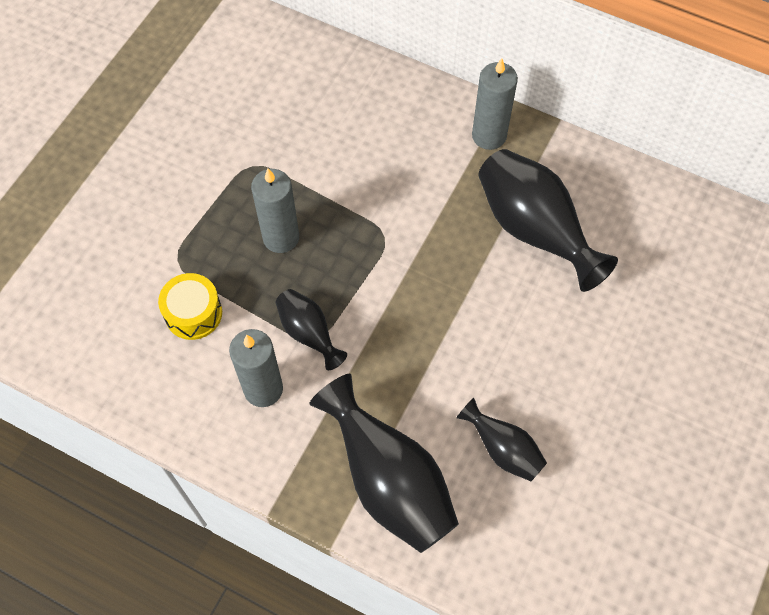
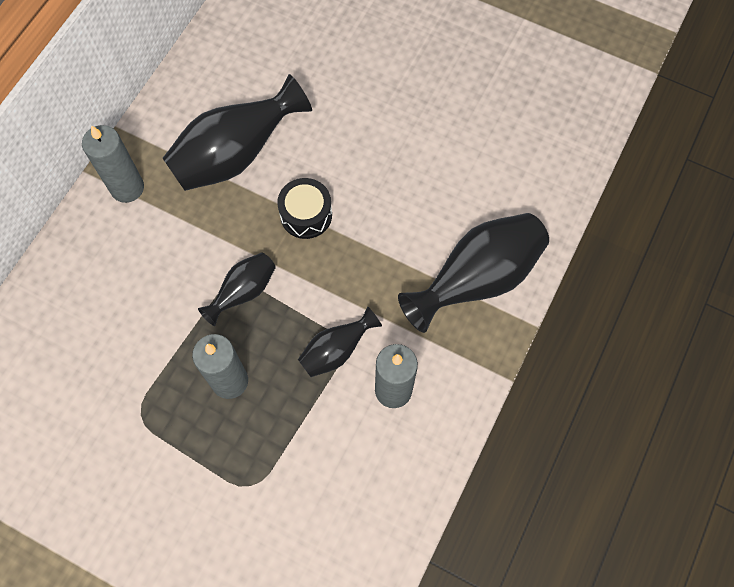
camera: 90 degrees left, 5 degrees up
yellow drum [158,273,222,340] -> none
black vase [456,398,547,481] -> black vase moved to [198,253,276,326]
none -> black drum [277,178,332,239]

